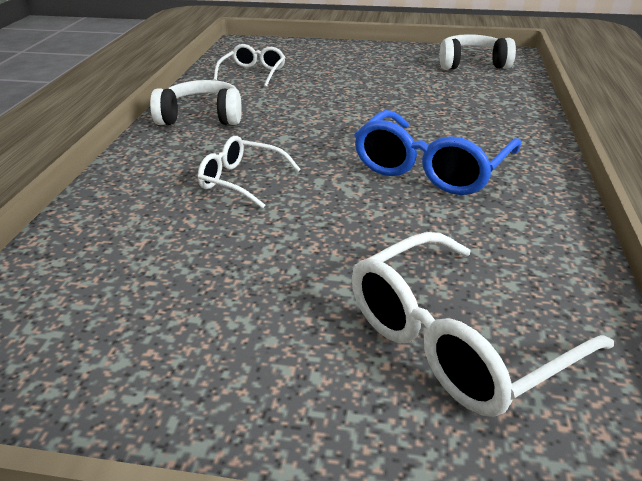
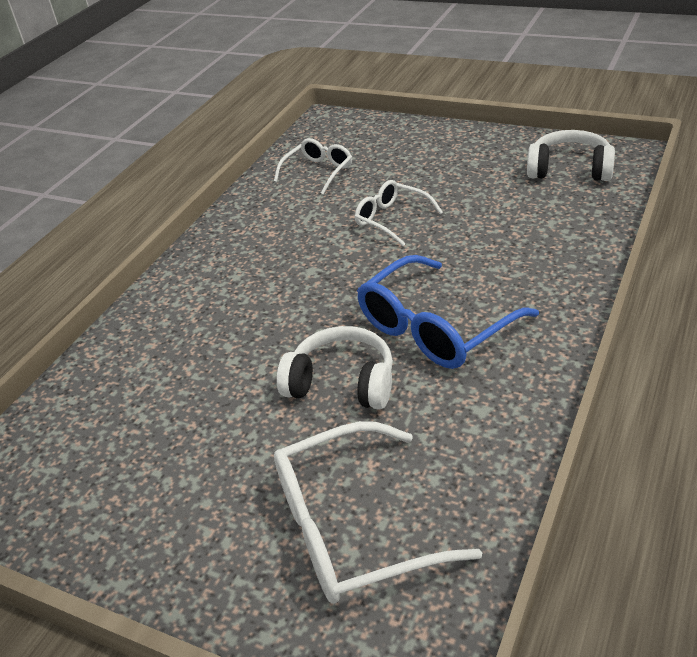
camera: 20 degrees right, 5 degrees up
white headphones [150,80,242,125] -> white headphones moved to [277,326,393,410]
white glasses [198,136,301,209] -> white glasses moved to [355,180,443,246]

